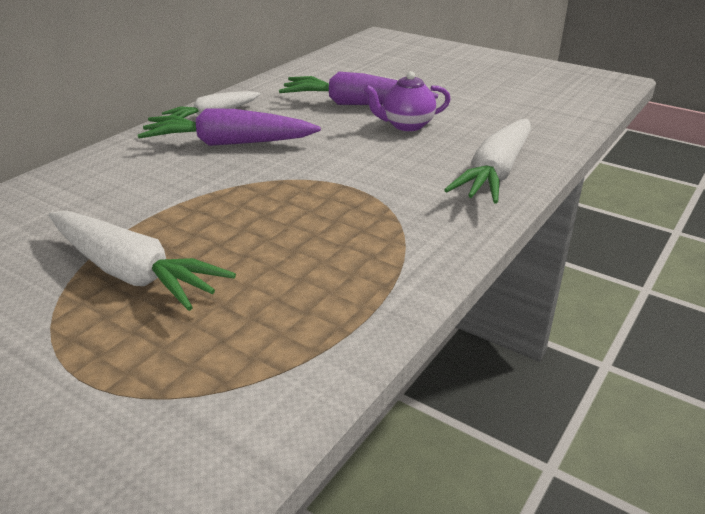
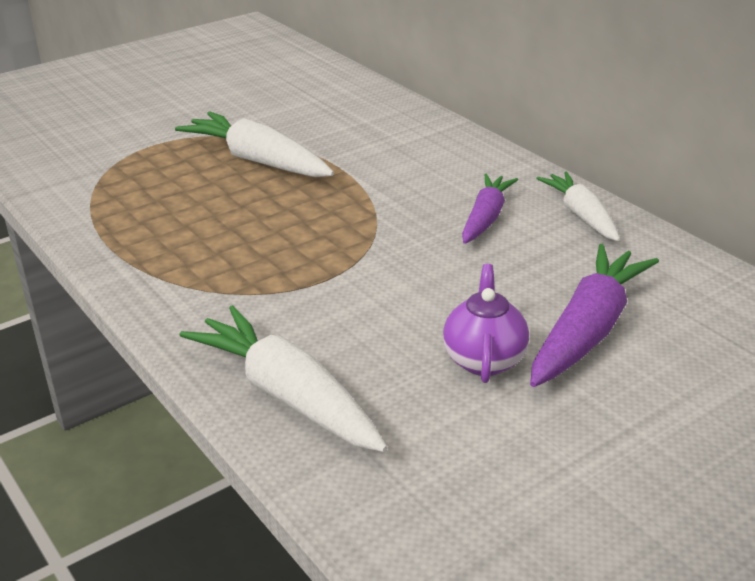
camera: 110 degrees right, 0 degrees up
white carrot [49,211,236,311] -> white carrot turned 75 degrees clockwise [175,111,334,177]
purple carrot [138,108,321,146] -> purple carrot [462,174,518,244], size x0.64

